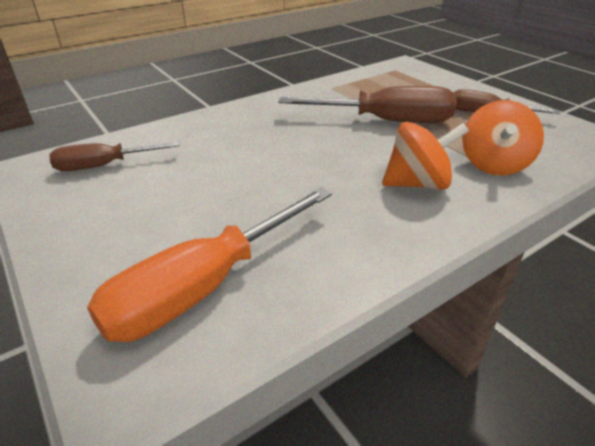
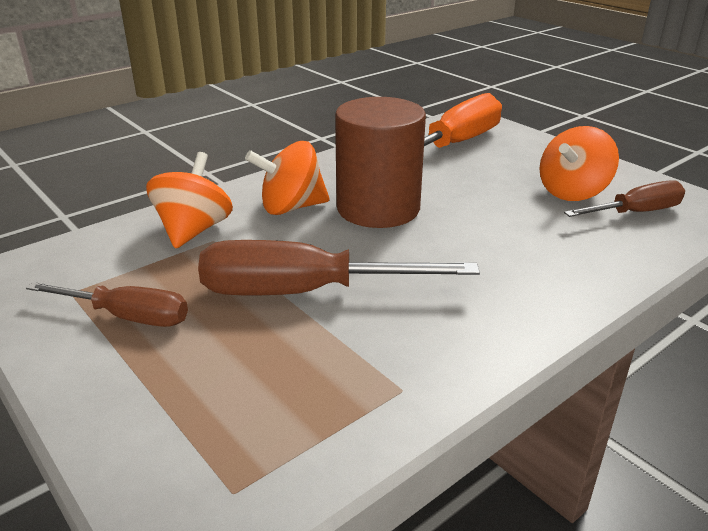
camera: 175 degrees right, 5 degrees down
none -> brown cylinder [335,97,426,228]
none -> orange spinning top [539,126,619,201]

